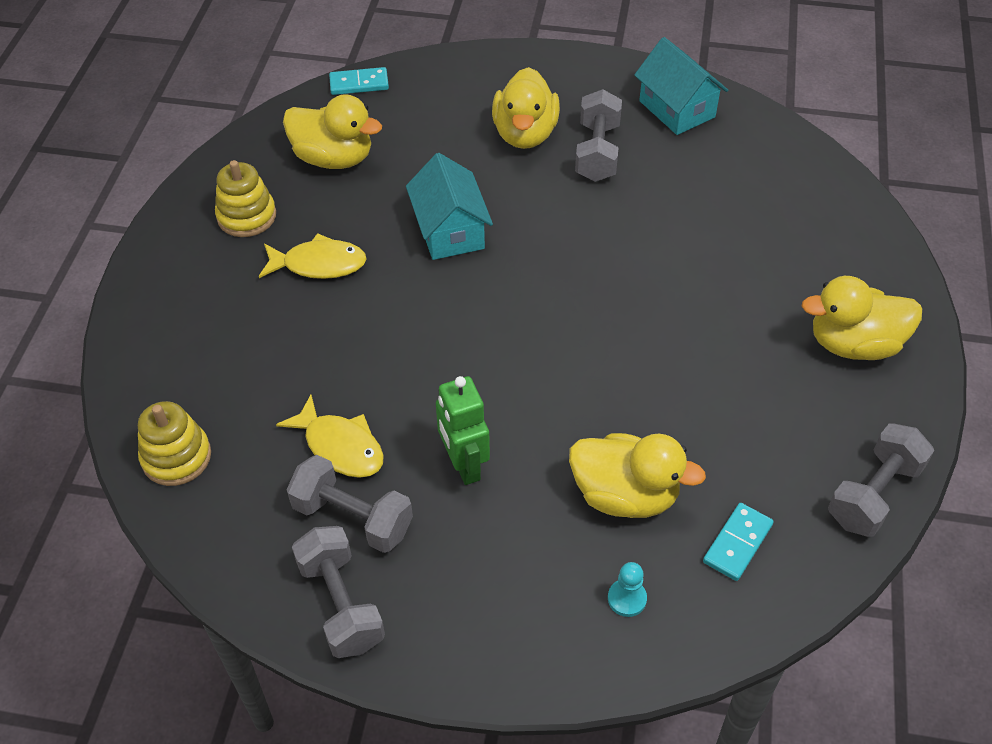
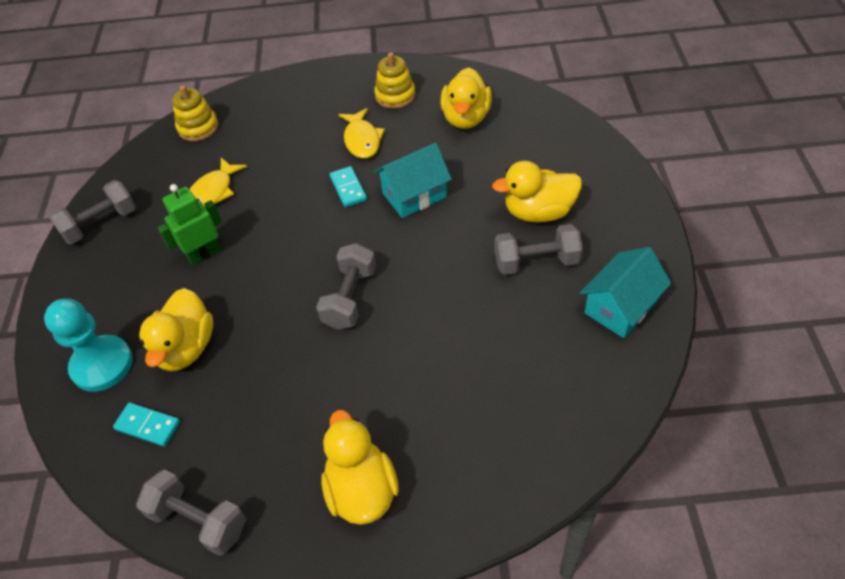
camera: 80 degrees right, 0 degrees up
grey dumbbell [287,455,413,553] -> grey dumbbell moved to [316,243,376,330]
turquoise domino [329,67,389,95] -> turquoise domino moved to [330,166,367,207]
turquoise pawn [608,562,647,617] -> turquoise pawn [44,299,133,392], size x2.23

